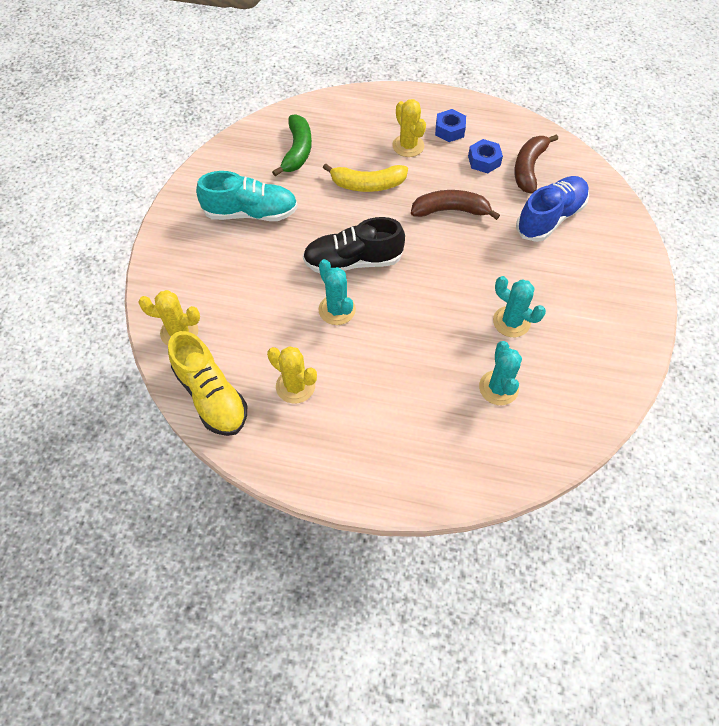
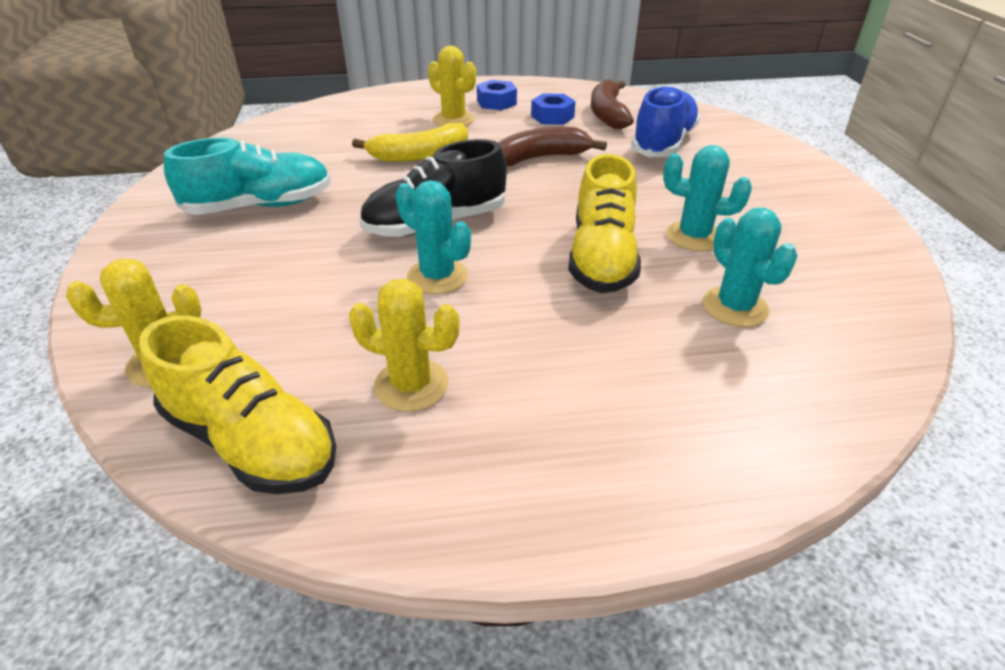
camera: 20 degrees left, 20 degrees down
green banana [272,114,312,176] -> none
none -> yellow shoe [568,154,641,293]

